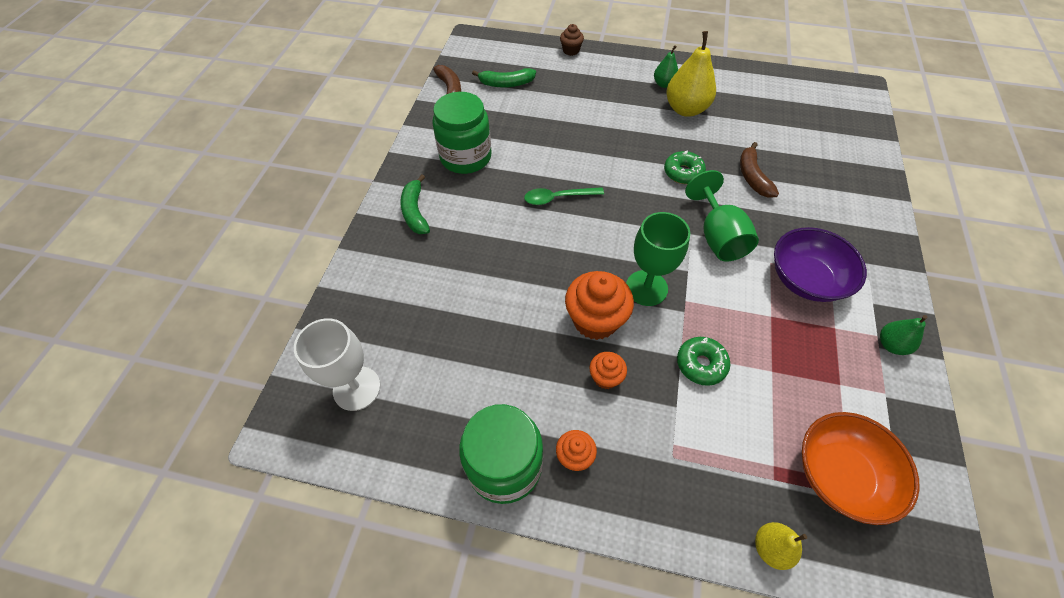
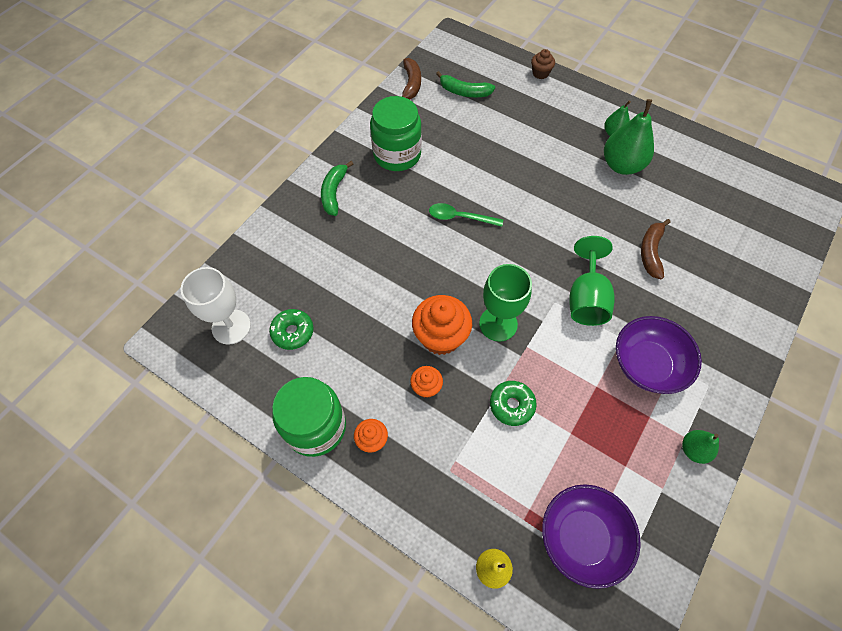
camera: 20 degrees right, 5 degrees up
green donut [664,151,706,184] -> green donut moved to [269,309,314,350]
yellow pear [666,31,716,117] -> green pear [604,99,654,175]
orange bowl [802,412,920,525] -> purple bowl [542,484,641,589]

